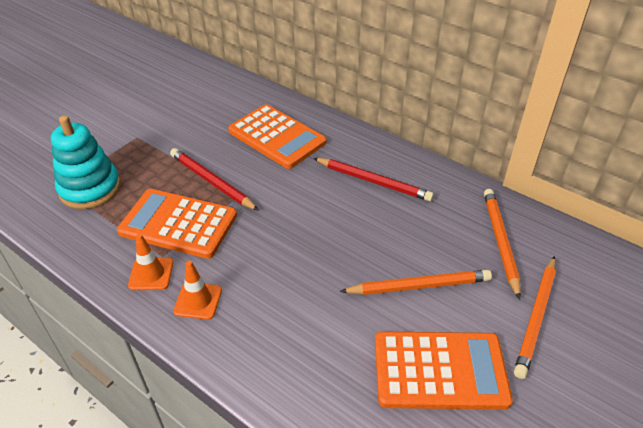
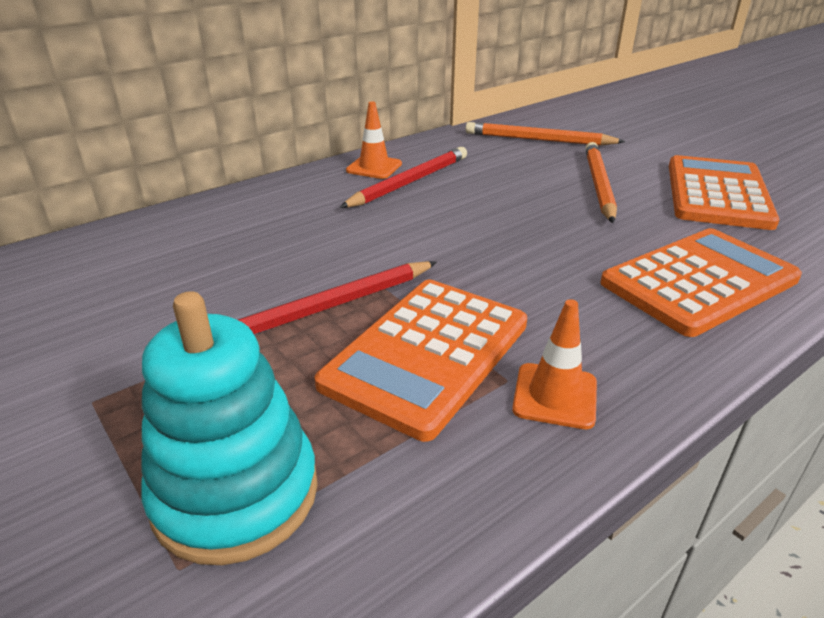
camera: 75 degrees left, 10 degrees down
orange traffic cone [173,261,222,320] -> orange traffic cone moved to [346,101,402,179]
orange calculator [228,104,326,169] -> orange calculator moved to [600,228,802,337]
orange pencil [514,256,556,379] -> none

